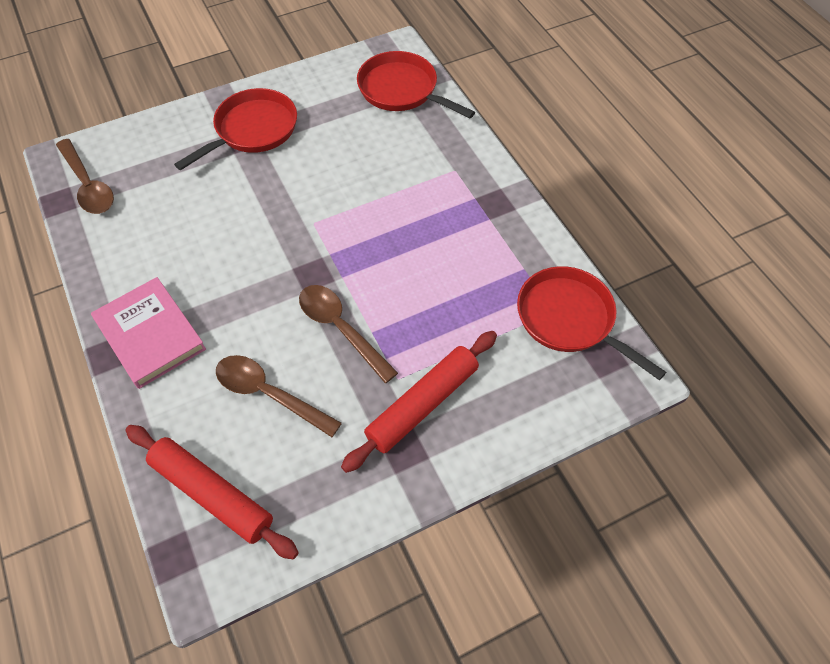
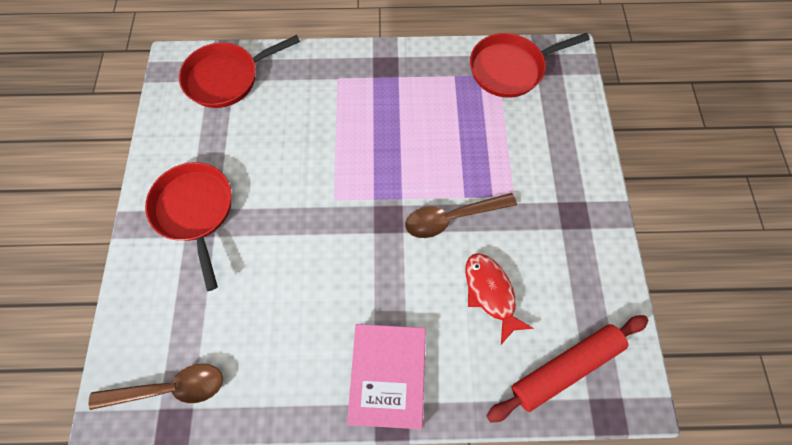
camera: 65 degrees left, 10 degrees up
pink book [91,277,206,389] -> pink book turned 75 degrees counterclockwise [347,324,426,429]
brown spoon [216,355,342,437] -> red fish [465,253,534,344]
red rolling pin [341,331,497,473] -> none

